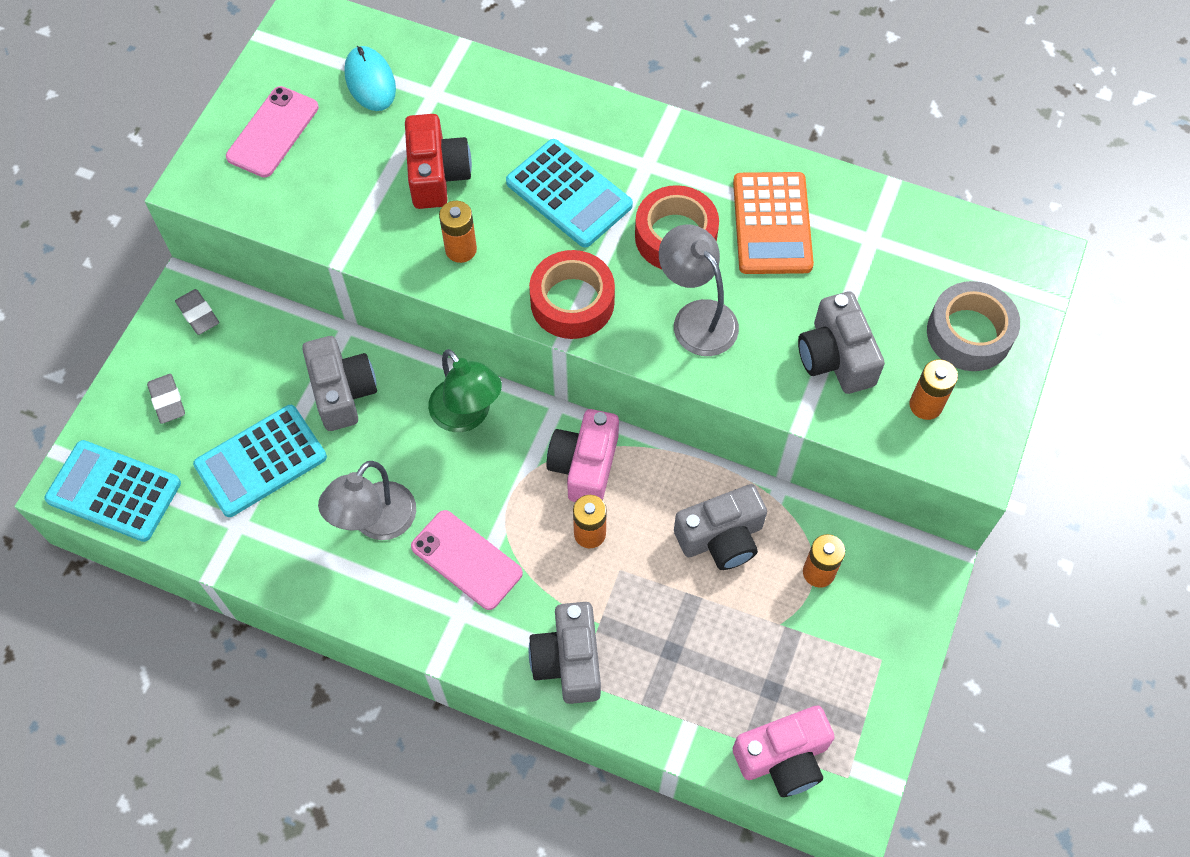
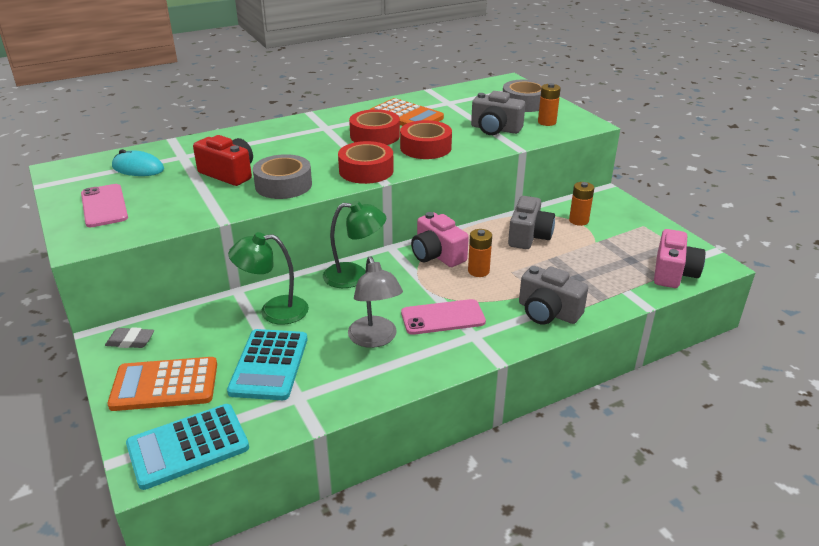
camera: 50 degrees left, 30 degrees down
grey eraser [147,374,185,424] -> orange calculator [107,357,217,411]
grey camera [302,336,377,431] -> green lamp [228,232,309,325]
orange battery [439,201,477,263] -> grey tape [253,154,312,199]
turquoise calculator [506,139,633,248] -> none
grey lamp [659,224,739,356] -> red tape [400,120,452,159]

